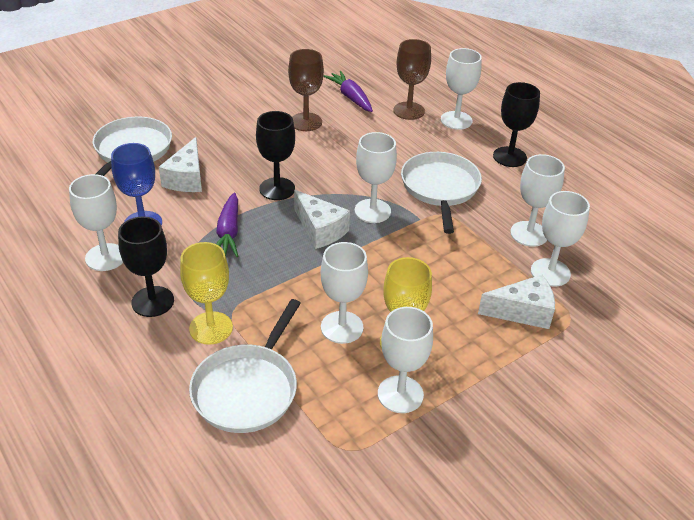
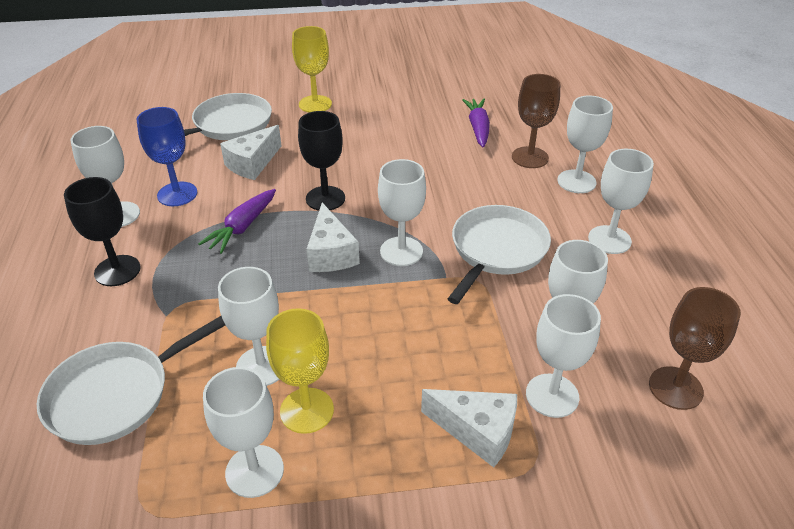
camera: 30 degrees right, 0 degrees up
yellow goblet [180,242,233,345] -> yellow goblet moved to [292,26,332,112]
brown goblet [288,49,324,131] -> brown goblet moved to [649,287,741,410]
black goblet [493,82,540,167] -> white goblet [588,149,654,254]

